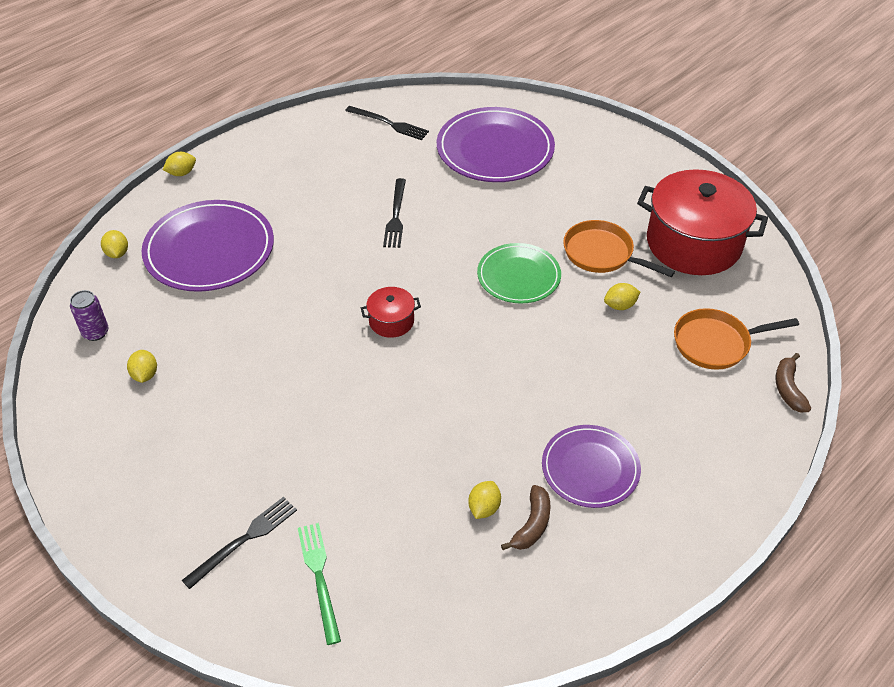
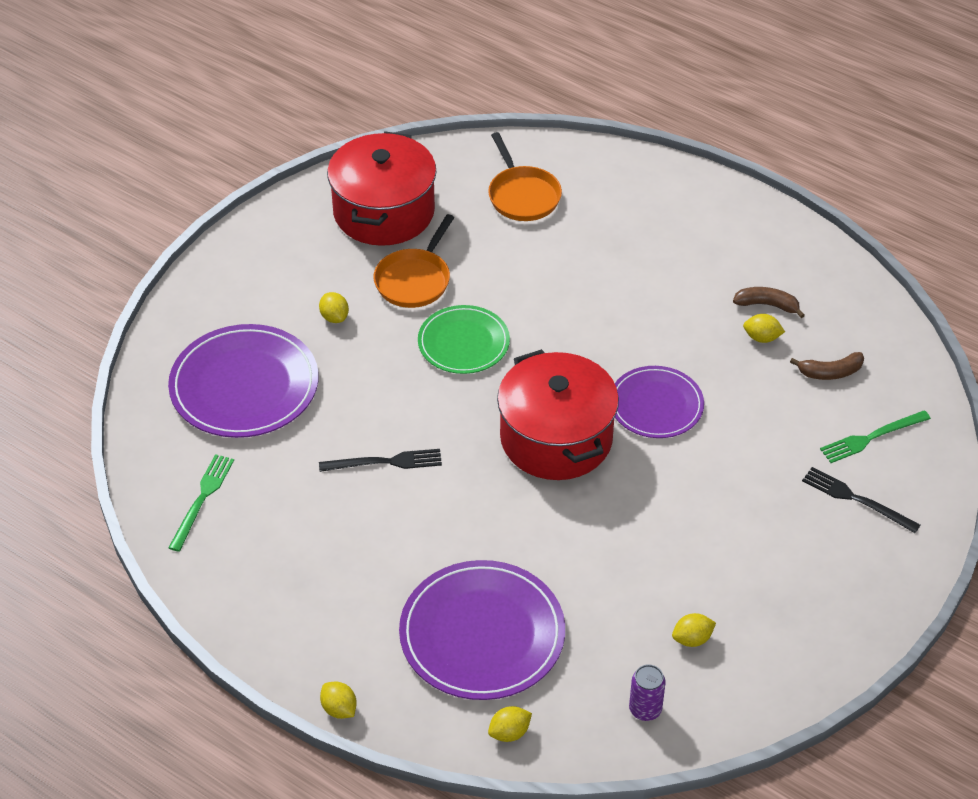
camera: 100 degrees left, 0 degrees up
black fork [345,106,429,140] -> green fork [168,454,234,552]
red pot [361,287,421,338] -> red pot [497,349,619,480], size x2.25
purple plate [542,425,641,508] -> purple plate moved to [615,366,704,438]
yellow lemon [604,283,640,310] -> yellow lemon moved to [319,292,349,323]
brown banana [776,353,811,412] -> brown banana moved to [790,352,864,380]

